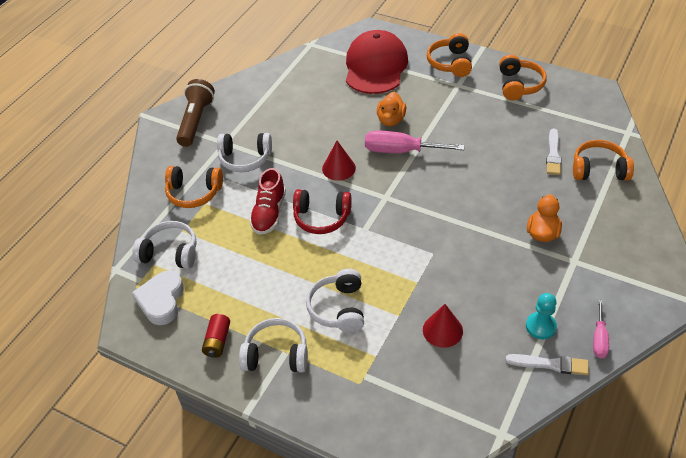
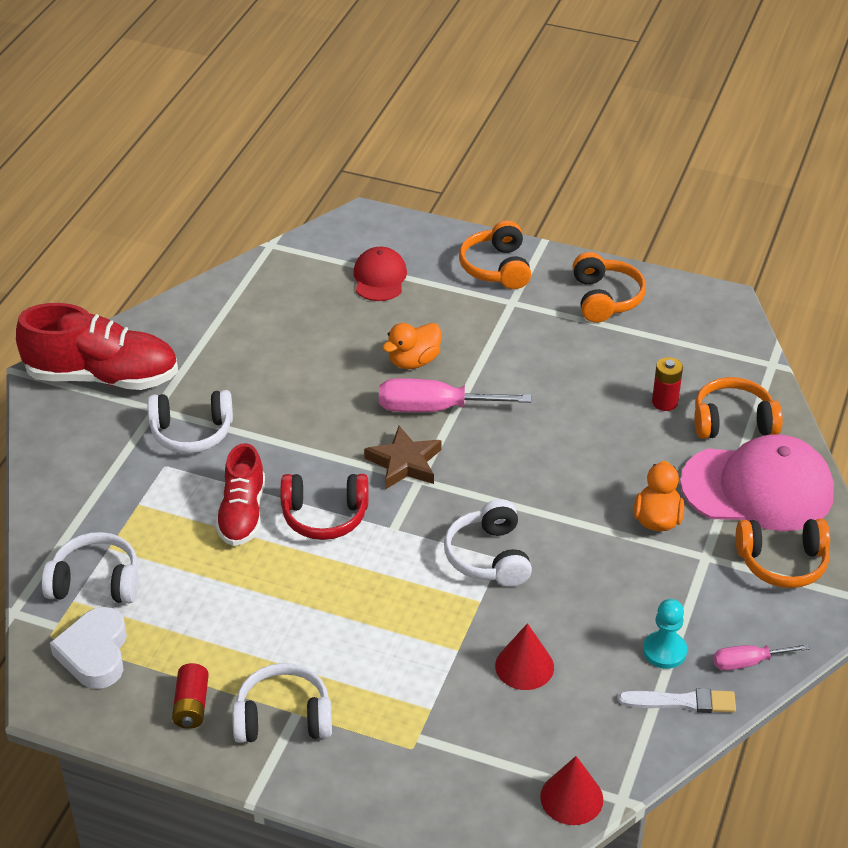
camera: 10 degrees left, 5 degrees down
orange headphones [165,166,223,208] -> orange headphones moved to [736,519,830,588]
brown flashlight [176,79,215,147] -> red shoe [16,303,178,390]
white headphones [306,269,364,333] -> white headphones moved to [444,499,532,587]
red cone [322,141,356,181] -> red cone moved to [540,756,603,825]
red cap [346,30,408,94] -> red cap [354,247,407,301], size x0.54
orange duck [377,92,406,126] -> orange duck turned 45 degrees clockwise [382,323,441,369]
white brush [546,129,561,175] -> red battery [652,357,683,411]
pink screwdriver [593,300,609,358] -> pink screwdriver turned 75 degrees clockwise [713,644,810,670]
none -> brown star [364,426,441,489]
none -> pink cap [680,434,834,531]

